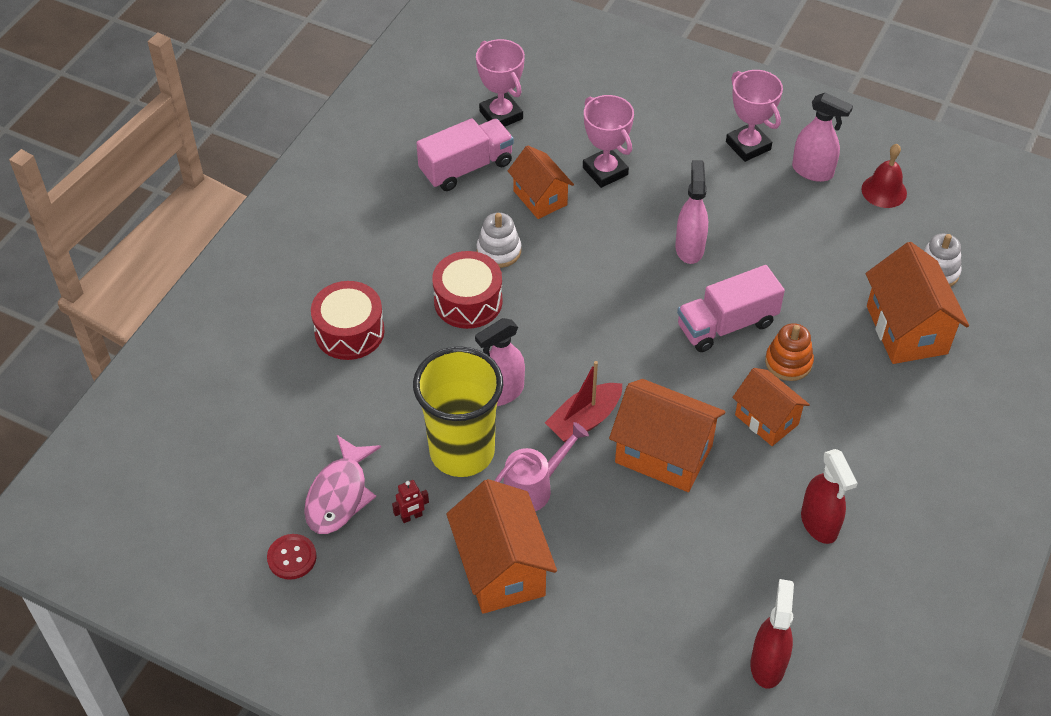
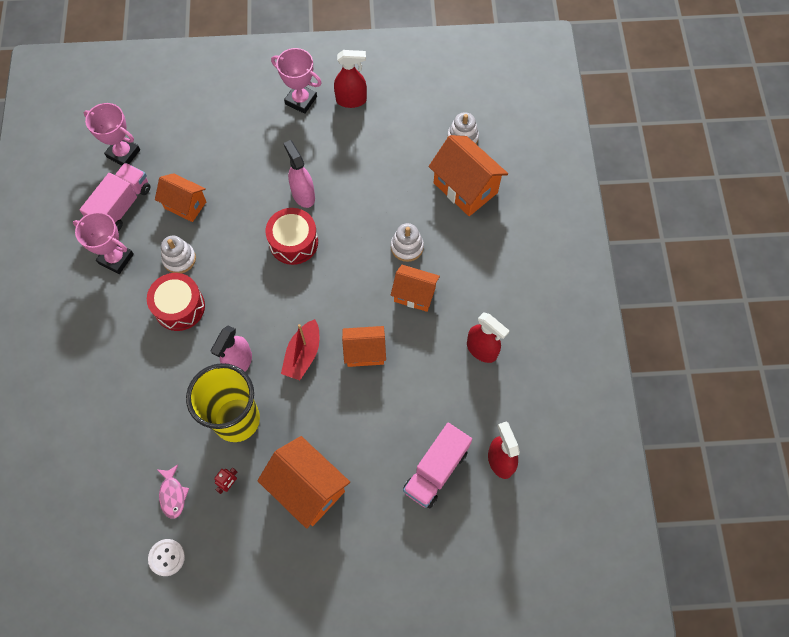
camera: 30 degrees left, 15 degrees up
red button [267,534,316,580] -> white button [148,539,185,576]
pink fish [304,435,381,534] -> pink fish [157,464,189,519], size x0.63
red drum [311,281,385,360] -> red drum moved to [266,208,318,265]
pink watering can [494,422,589,511] -> none
pink trophy [583,95,634,188] -> pink trophy moved to [73,212,134,274]
orange house [609,379,726,492] -> orange house [342,326,386,367], size x0.64
pink truck [677,265,785,352] -> pink truck moved to [403,423,472,508]
orange stacking toy [765,323,814,381] -> white stacking toy [391,223,424,262]
pink spray bottle [792,93,853,182] -> red spray bottle [334,50,367,108]
red bell [861,144,907,208] -> none

